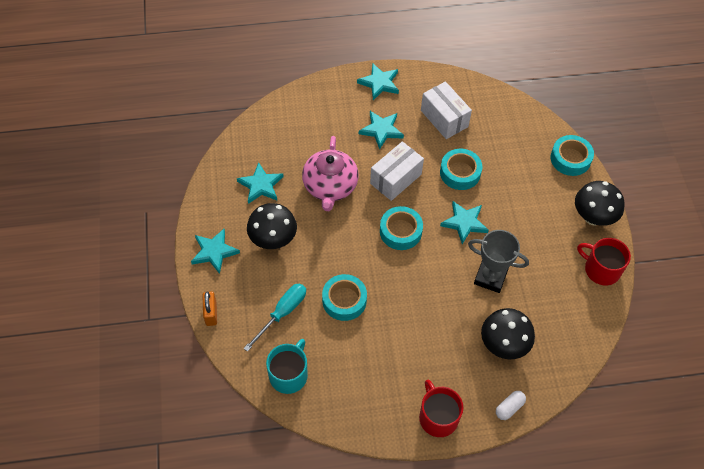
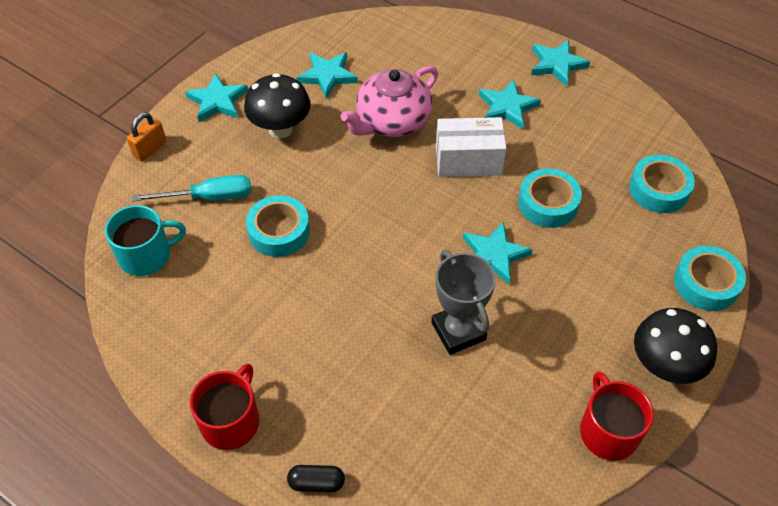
camera: 45 degrees right, 5 degrees down
turquoise tape [380,206,423,250] -> turquoise tape moved to [629,155,695,213]
white box [421,81,472,139] -> none
black mushroom [481,308,535,359] -> none
white capsule [496,391,526,420] -> black capsule [287,465,345,492]

